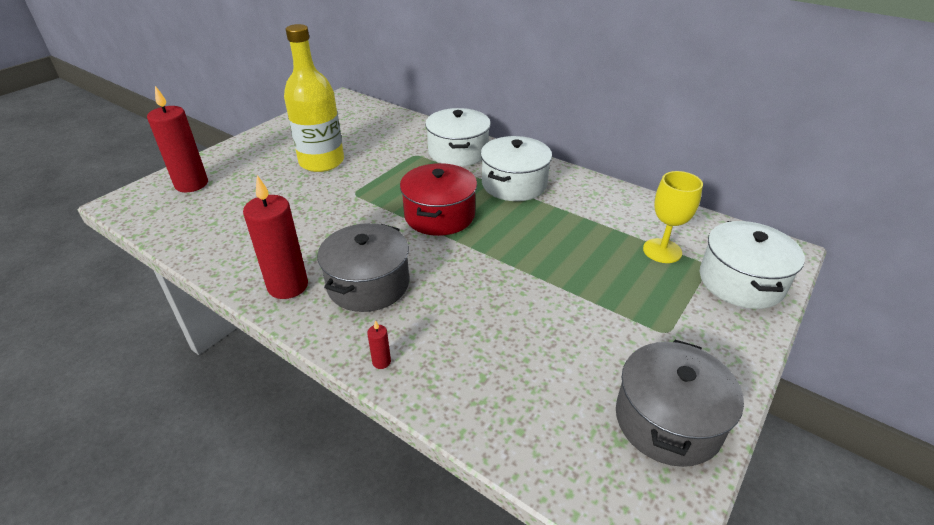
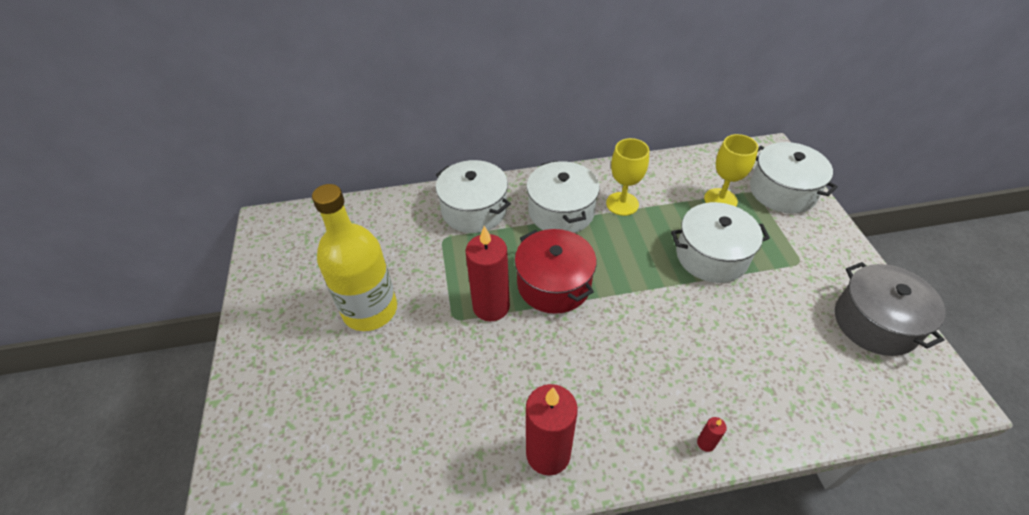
camera: 45 degrees left, 10 degrees up
red candle [147,86,208,192] -> red candle moved to [466,226,510,321]
grey pot [317,223,409,312] -> none
none -> yellow goblet [606,138,649,216]
none -> white pot [671,202,770,283]

